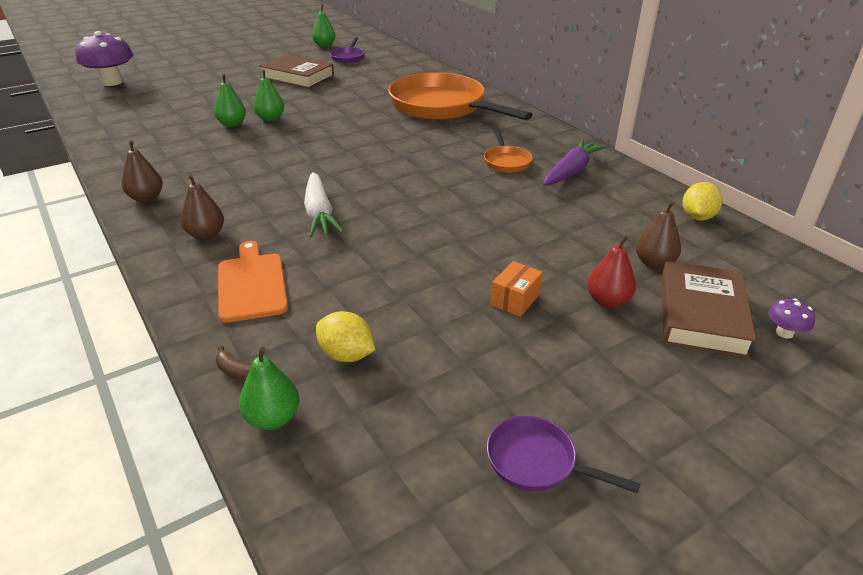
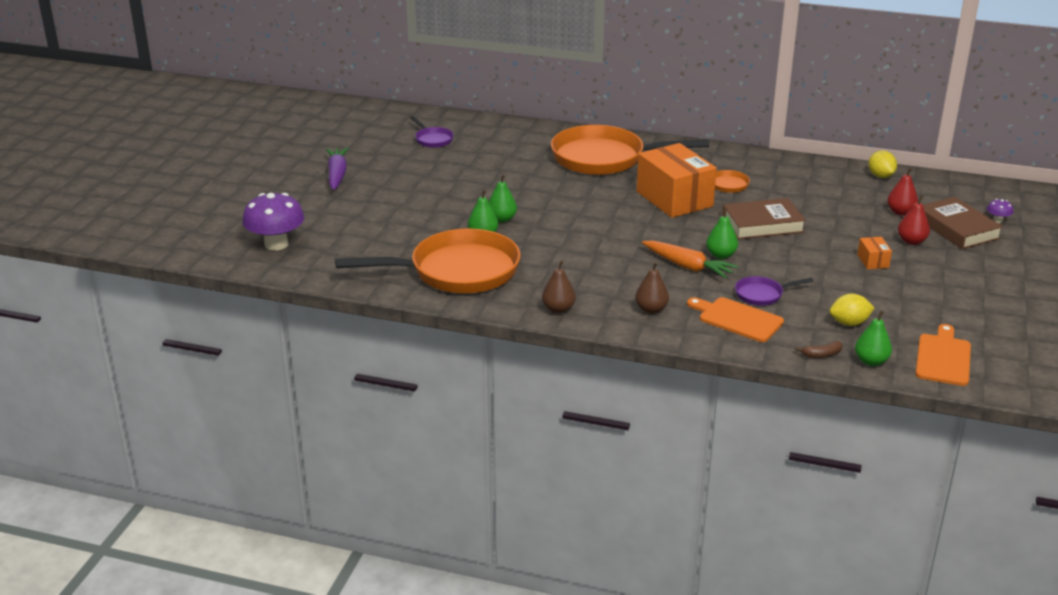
camera: 40 degrees left, 5 degrees down
brown book [259,54,334,89] -> brown book moved to [722,198,806,239]
white carrot [304,172,344,237] -> orange carrot [642,240,738,278]
green pear [312,5,335,47] -> green pear moved to [706,208,738,259]
purple pan [487,416,640,493] -> purple pan moved to [735,276,813,306]
purple carrot [543,140,606,186] -> purple carrot moved to [326,147,349,190]
brown pear [635,201,681,269] -> red pear [887,168,918,215]
none -> orange pan [335,228,521,293]
none -> orange box [637,143,717,218]
none -> orange cutting board [916,324,971,386]

